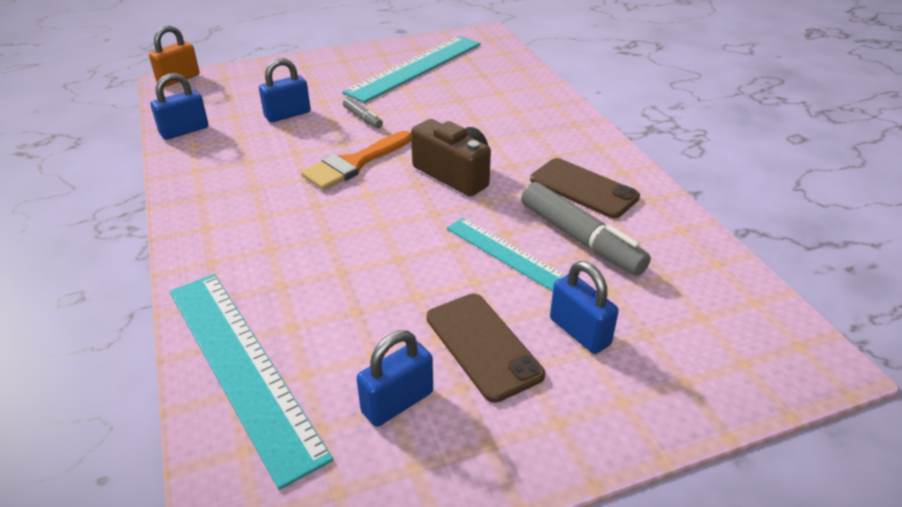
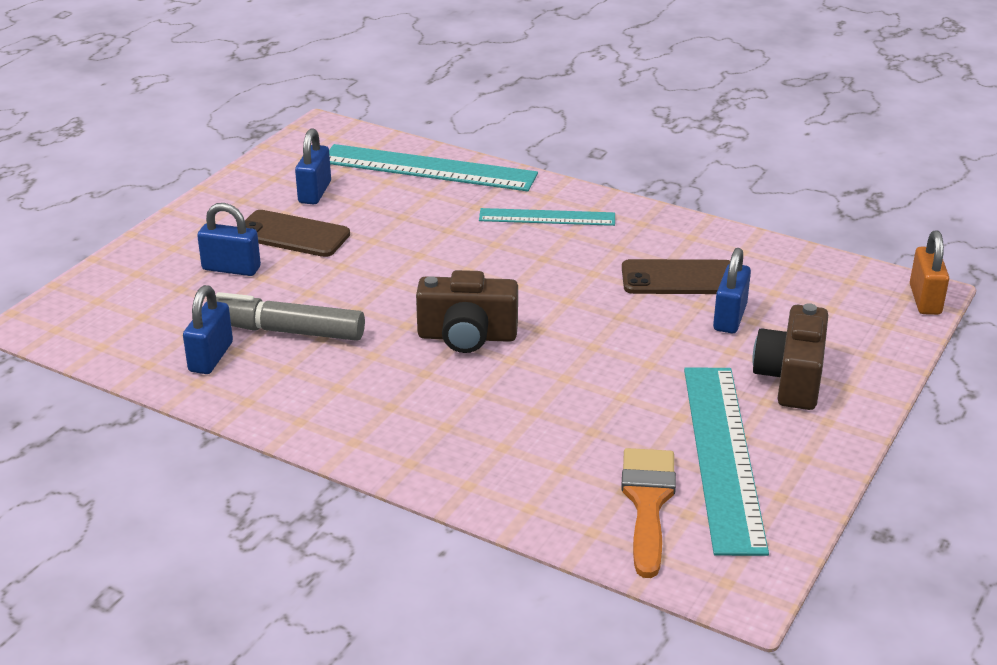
camera: 140 degrees right, 5 degrees down
blue padlock [151,73,208,140] -> blue padlock moved to [183,285,233,374]
orange brush [301,131,411,190] -> orange brush moved to [621,448,676,578]
grey marker [343,98,383,128] -> none
turquoise ruler [447,217,566,291] -> turquoise ruler moved to [479,208,615,226]
brown phone [530,158,640,218] -> brown phone moved to [622,259,730,294]
none -> brown camera [752,303,828,410]

